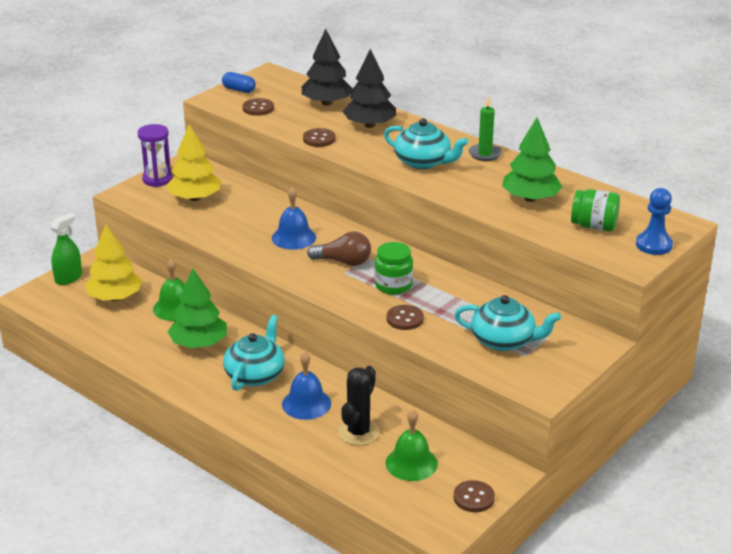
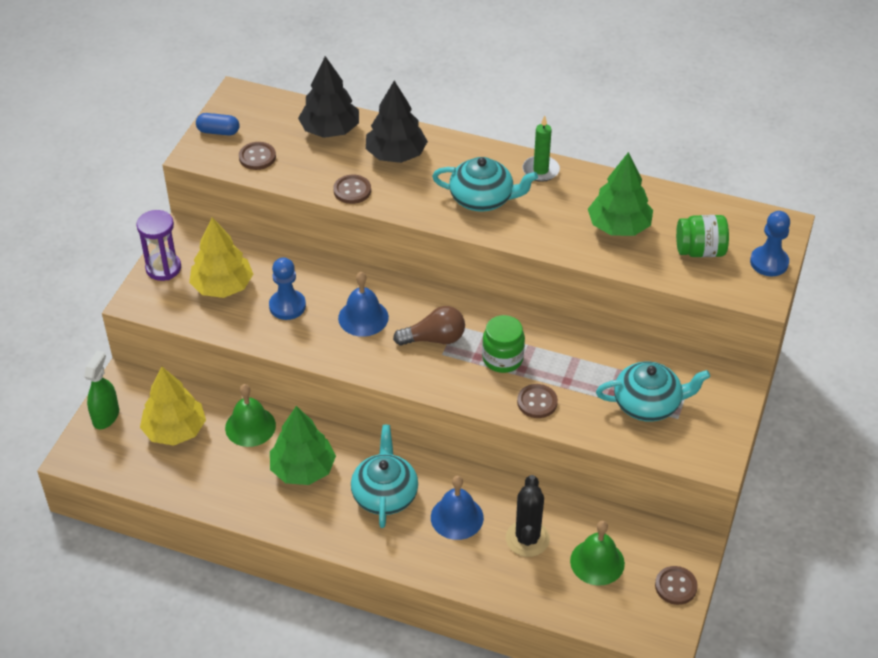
camera: 20 degrees left, 15 degrees up
none -> blue pawn [269,257,306,320]

